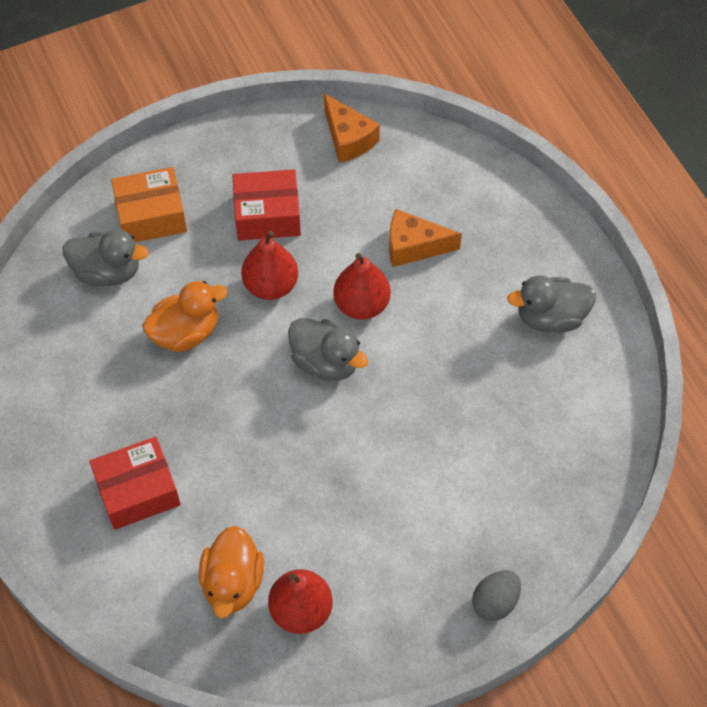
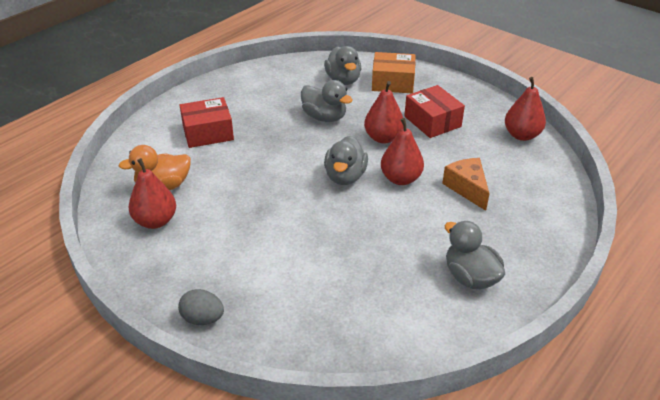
camera: 65 degrees right, 20 degrees down
red box [89,437,181,530] -> red box turned 60 degrees counterclockwise [180,97,234,148]
orange box [111,167,187,242] -> orange box turned 45 degrees counterclockwise [372,52,416,93]
orange duck [142,281,228,352] -> grey duck [301,80,353,122]
orange cheese [324,93,380,163] -> red pear [505,77,546,141]

